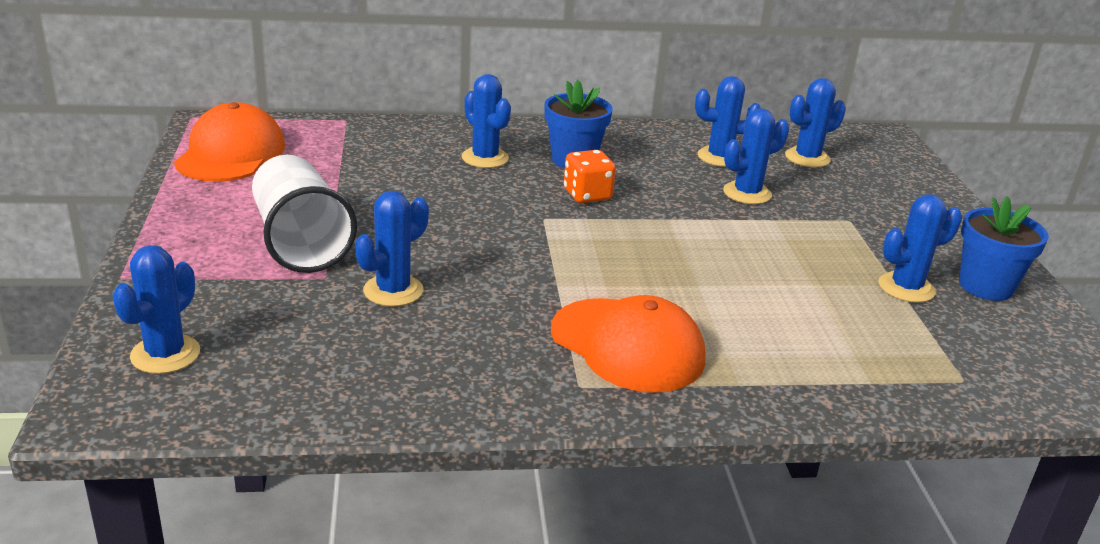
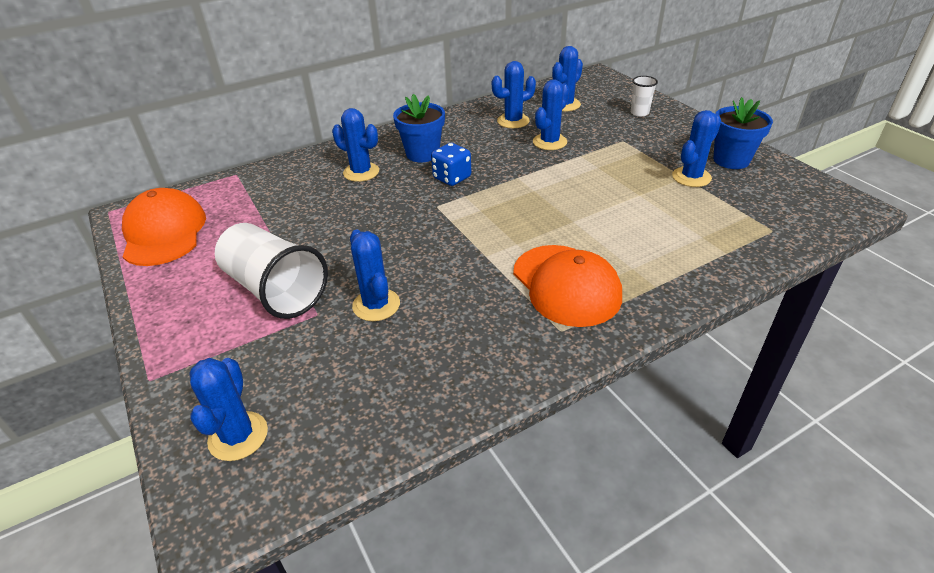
camera: 20 degrees left, 10 degrees up
blue cactus [355,191,429,307] -> blue cactus turned 45 degrees counterclockwise [350,230,400,321]
orange cap [551,295,705,393] -> orange cap turned 45 degrees clockwise [513,245,622,327]
orange dice [564,150,616,203] -> blue dice [431,143,471,186]
none -> white cup [631,76,658,117]

